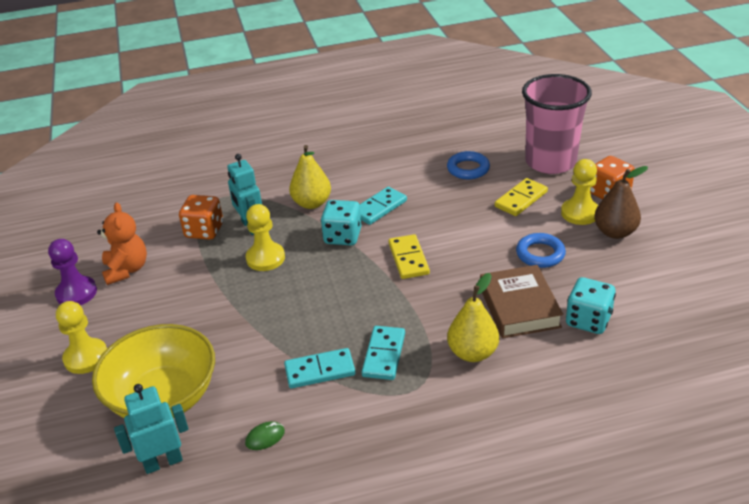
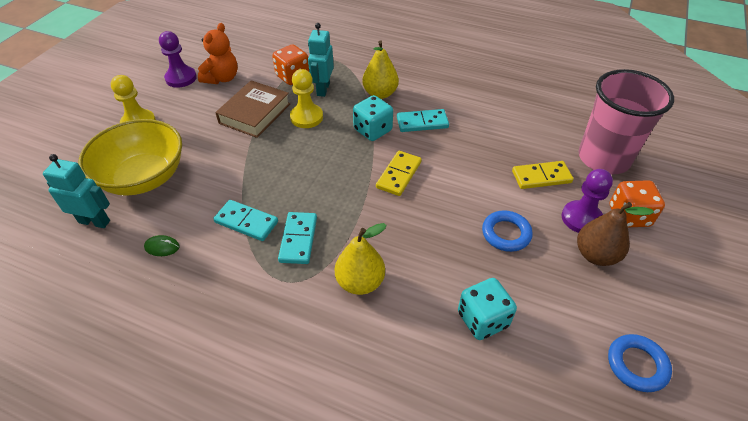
camera: 35 degrees right, 10 degrees up
turquoise domino [362,326,405,380] -> turquoise domino turned 45 degrees counterclockwise [278,212,317,264]
blue ring [447,151,490,179] -> blue ring moved to [608,334,672,392]
brown book [480,265,563,339] -> brown book moved to [215,80,290,138]
yellow pawn [561,159,598,225] -> purple pawn [562,169,613,233]

